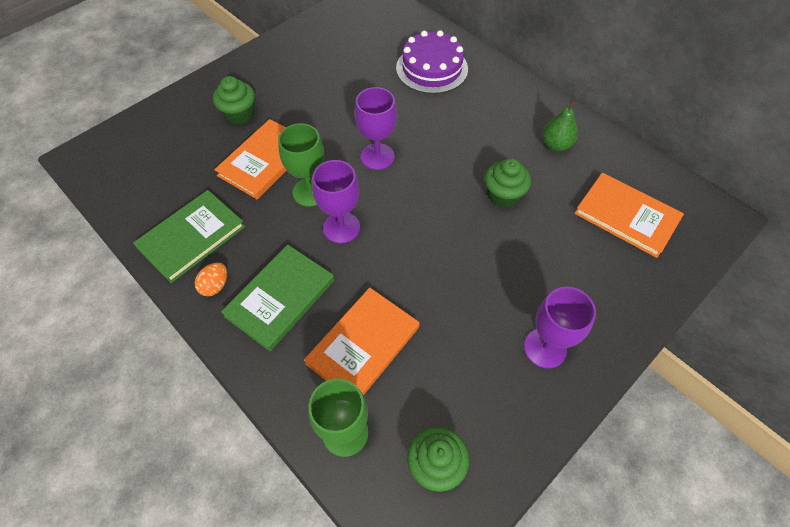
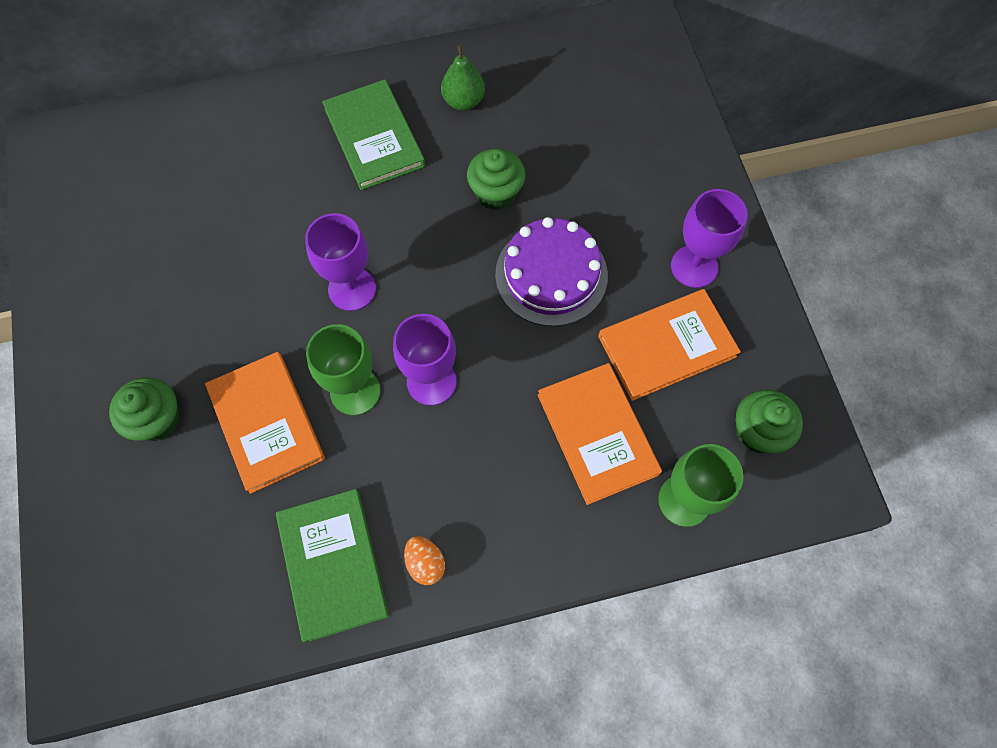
camera: 60 degrees left, 10 degrees up
green book [221,245,334,351] -> green book moved to [322,79,425,190]
purple cake [396,30,468,94] -> purple cake moved to [495,217,608,326]
orange book [574,173,684,258] -> orange book moved to [598,289,741,401]

